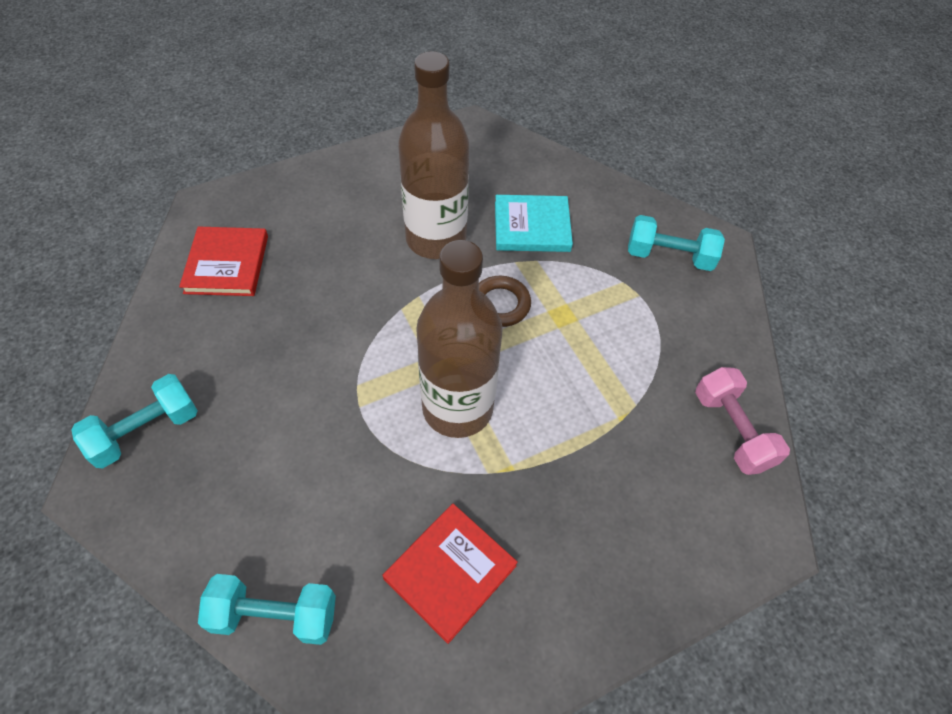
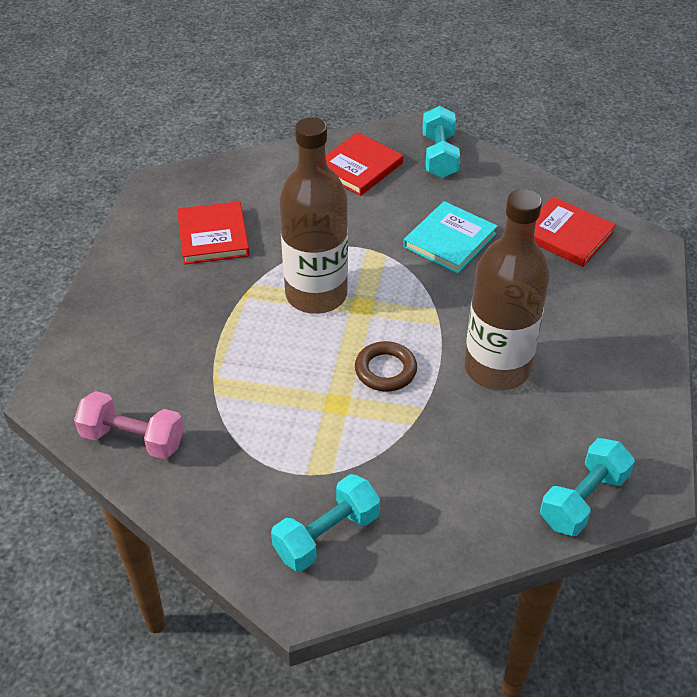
camera: 130 degrees right, 10 degrees down
turquoise dumbbell [198,574,336,645] -> turquoise dumbbell moved to [540,438,635,536]
turquoise book [495,195,573,252] -> turquoise book moved to [403,201,498,274]
none -> red book [326,132,403,196]

